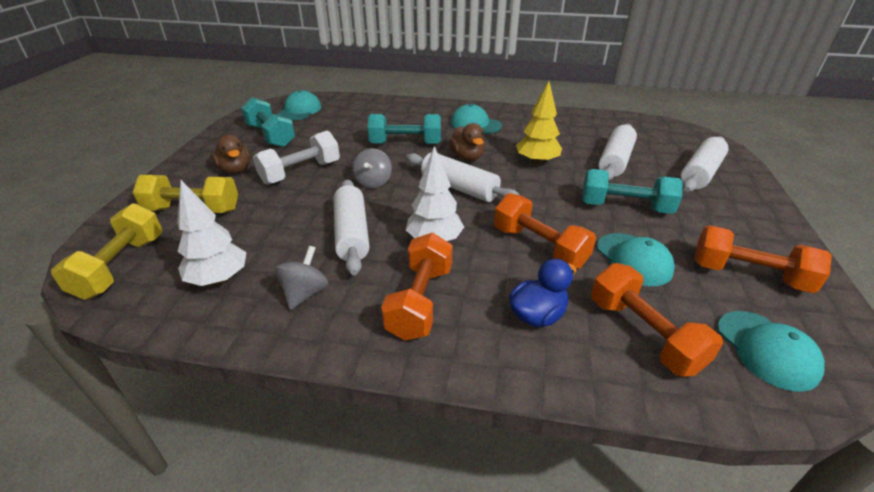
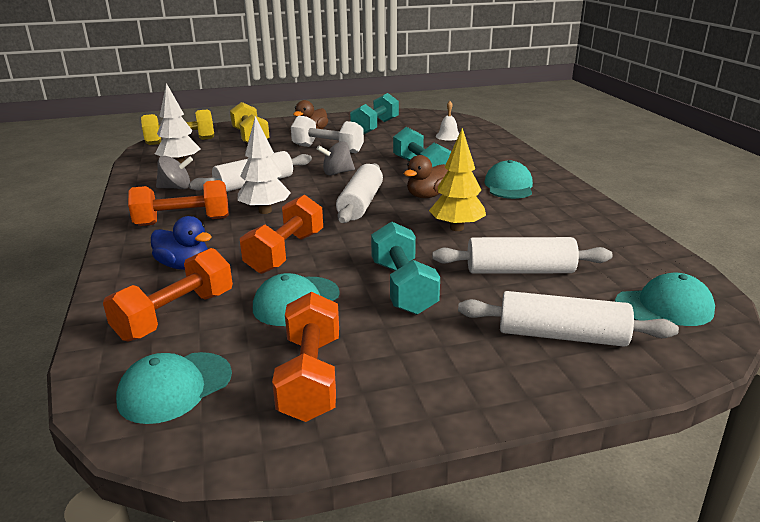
camera: 65 degrees right, 10 degrees down
turquoise cap [277,90,321,121] -> turquoise cap moved to [615,273,715,326]
none -> white bell [436,101,459,141]

